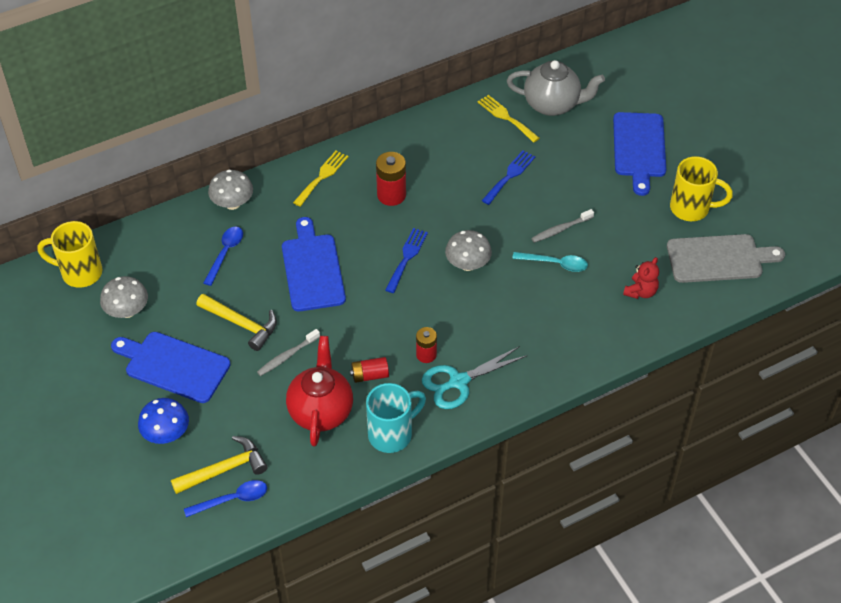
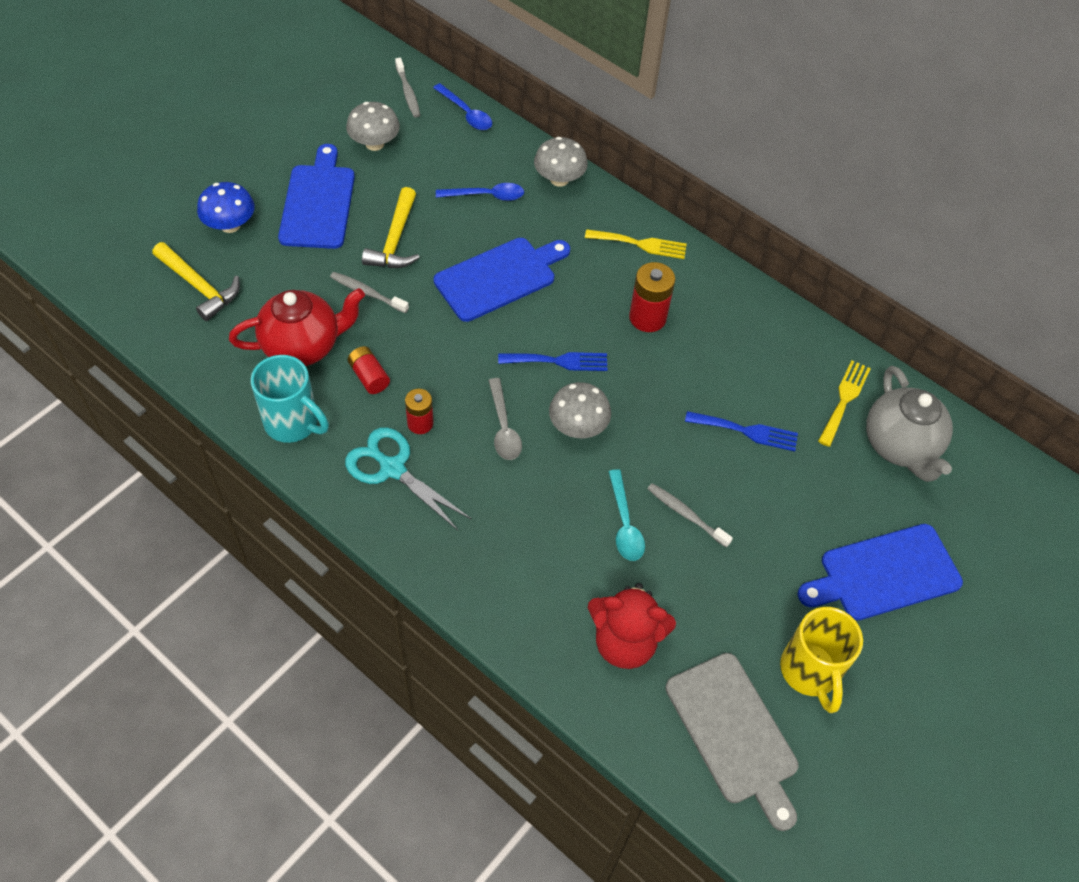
camera: 65 degrees right, 5 degrees up
yellow mug [37,221,102,288] -> grey toothbrush [395,58,420,117]
blue spoon [184,480,267,517] -> blue spoon moved to [433,83,492,130]
red teddy bear [623,257,659,299] -> red teddy bear [587,583,676,669], size x1.66
none -> grey spoon [488,378,522,460]

